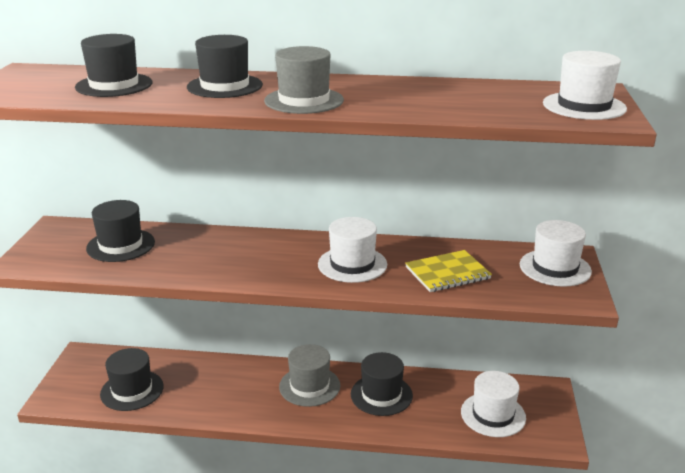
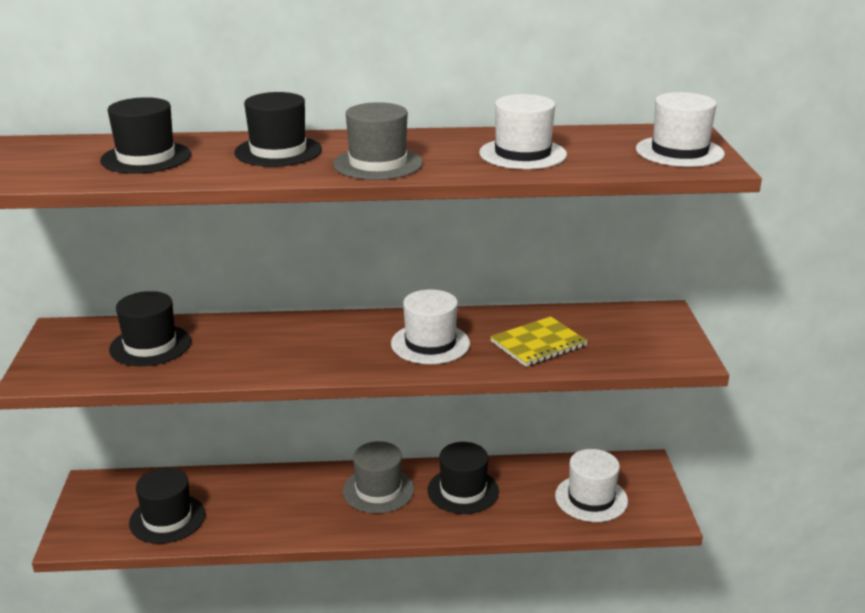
camera: 10 degrees left, 0 degrees up
white hat [520,220,592,287] -> white hat moved to [479,94,567,169]

